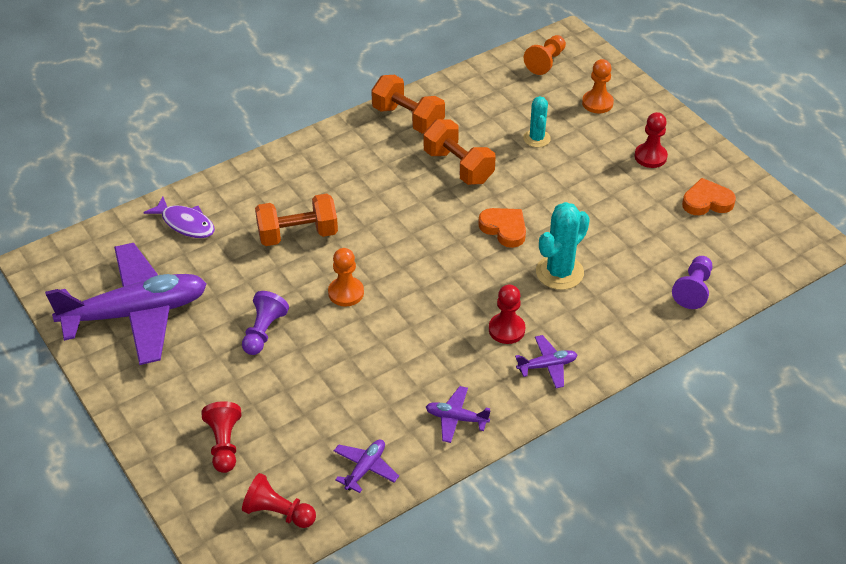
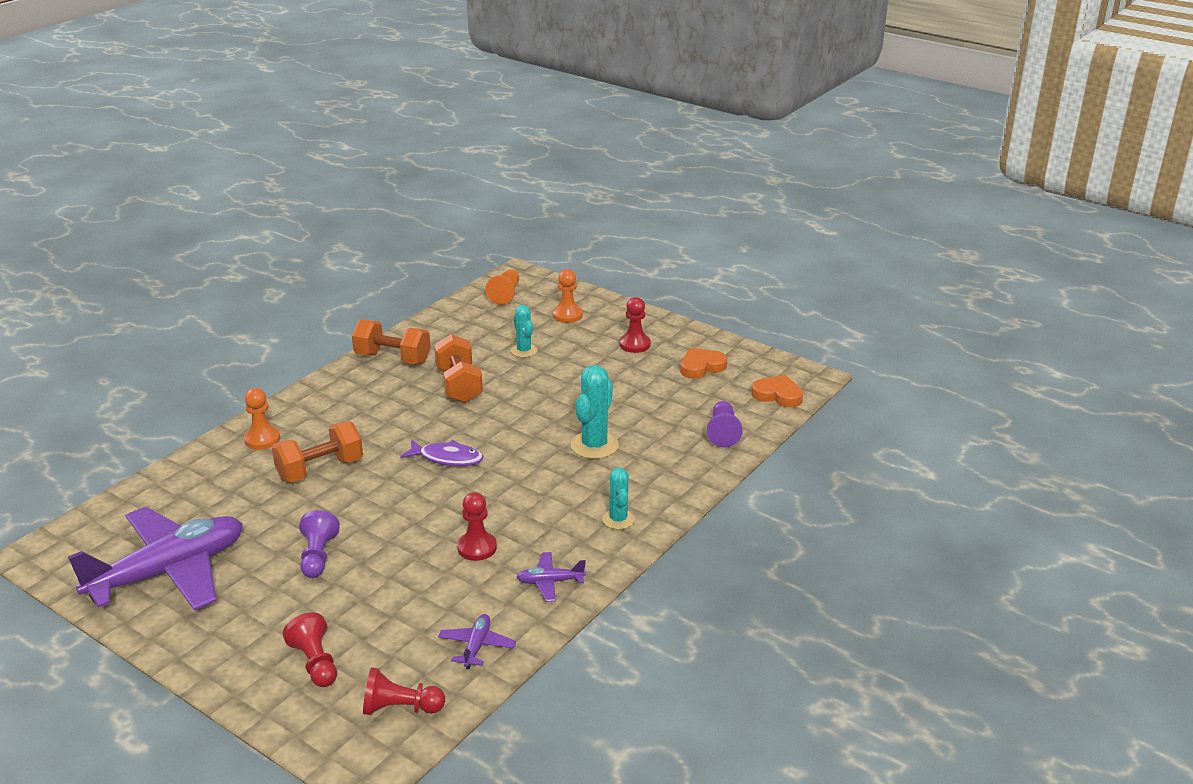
camera: 20 degrees left, 15 degrees down
purple fish [143,196,215,238] -> purple fish moved to [400,439,483,466]
orange pawn [328,248,364,307] -> orange pawn moved to [244,388,280,450]
orange dumbbell [424,119,496,185] -> orange dumbbell turned 45 degrees clockwise [434,334,483,403]
orange heart [478,208,526,248] -> orange heart moved to [751,375,803,407]
red pawn [489,285,525,344] -> red pawn moved to [457,492,497,561]
purple plane [515,335,577,388] -> turquoise cactus [602,467,635,529]

